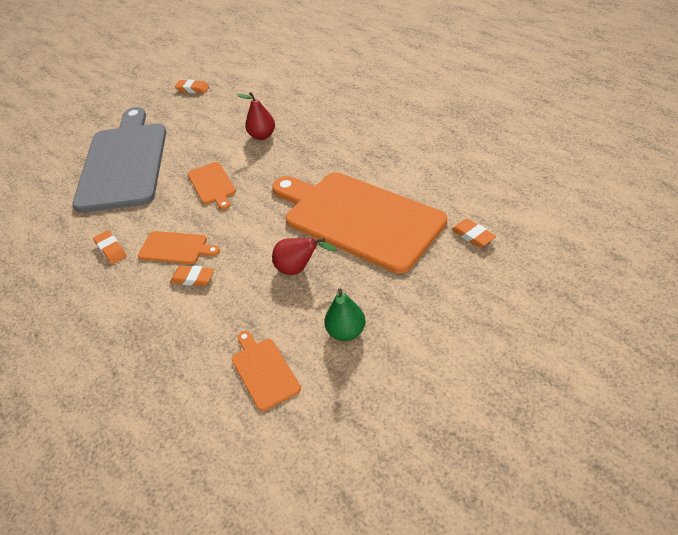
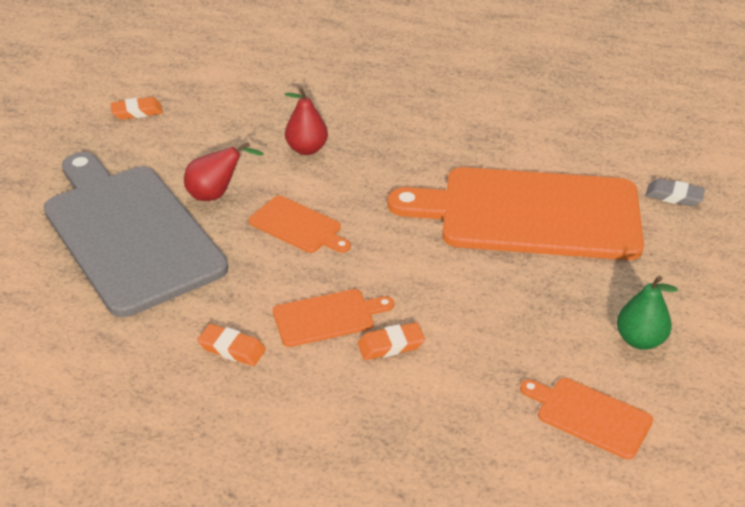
camera: 35 degrees left, 5 degrees down
red pear [272,238,336,275] -> red pear moved to [184,142,264,201]
orange eraser [451,219,496,248] -> grey eraser [645,178,705,206]

